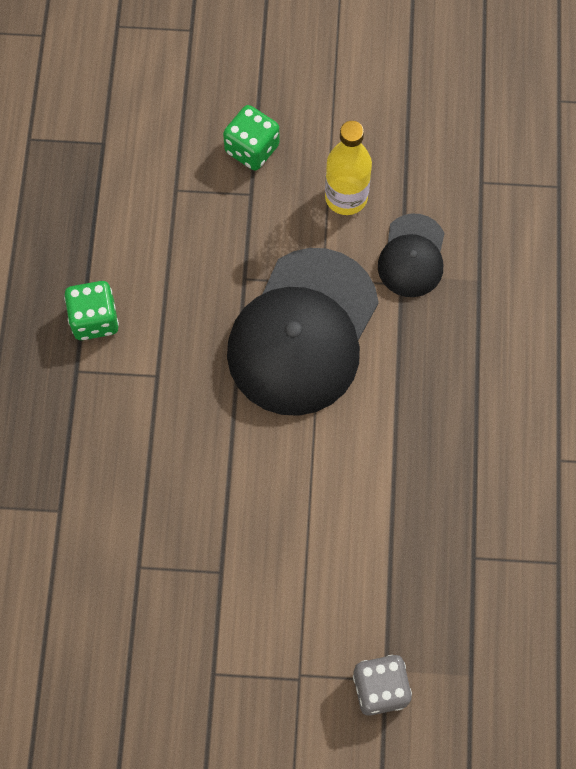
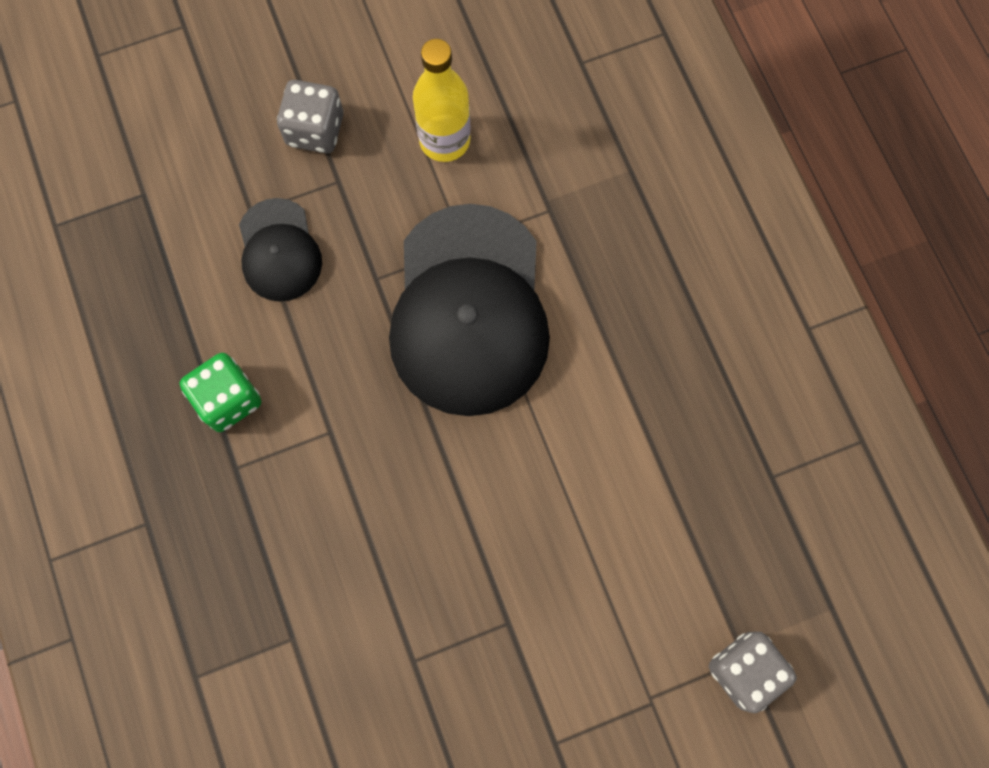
camera: 25 degrees left, 5 degrees up
green dice [223,105,279,171] -> grey dice [277,80,343,153]
black cap [378,213,445,297] -> black cap moved to [239,198,322,302]

